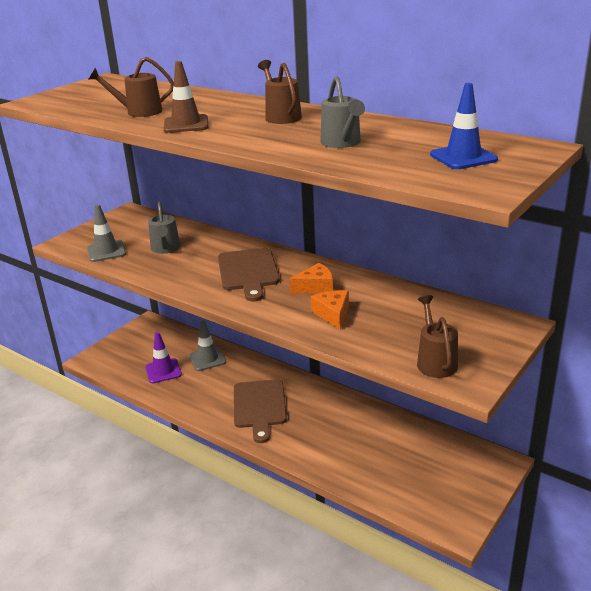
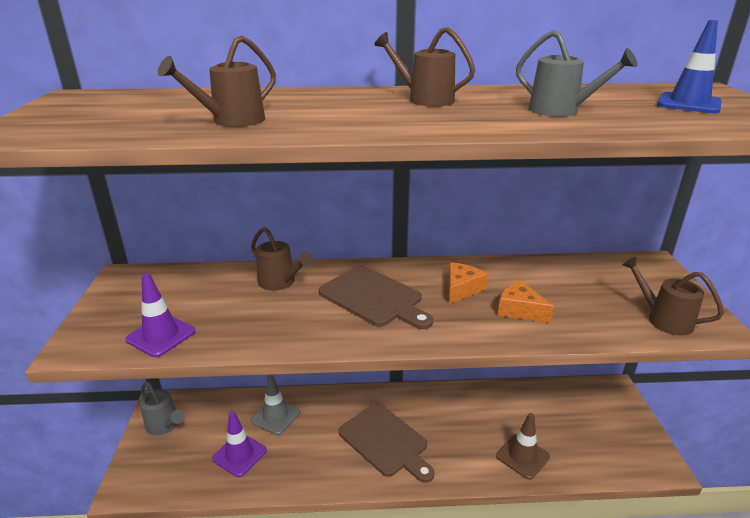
camera: 40 degrees left, 0 degrees up
grey traffic cone [87,204,126,262] -> purple traffic cone [125,273,195,357]
grey watering can [148,202,181,254] -> grey watering can moved to [140,382,185,436]
brown traffic cone [163,61,208,133] -> brown traffic cone moved to [496,413,550,480]
none -> brown watering can [251,227,313,291]

